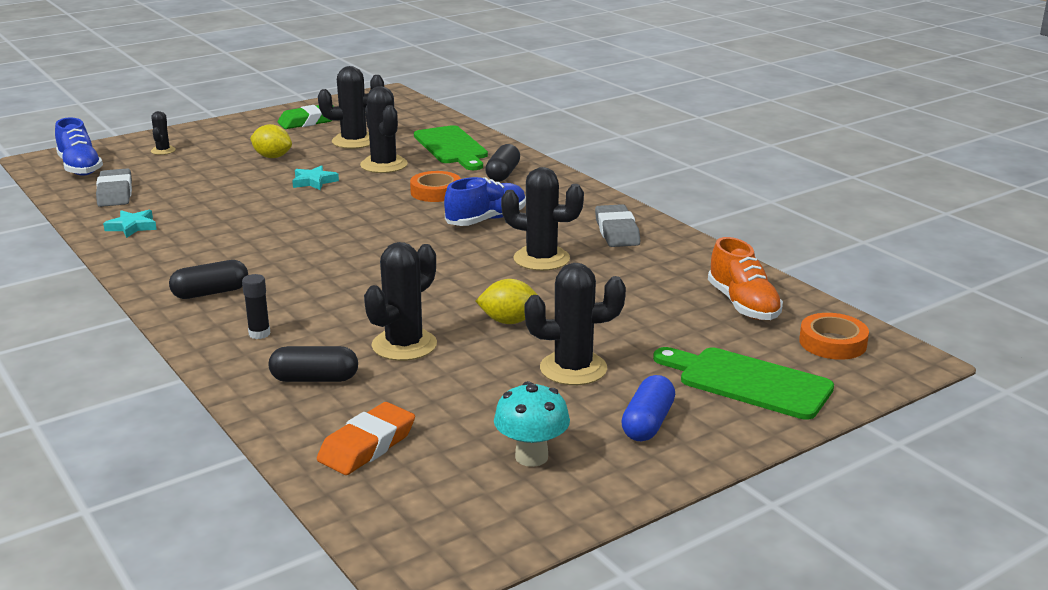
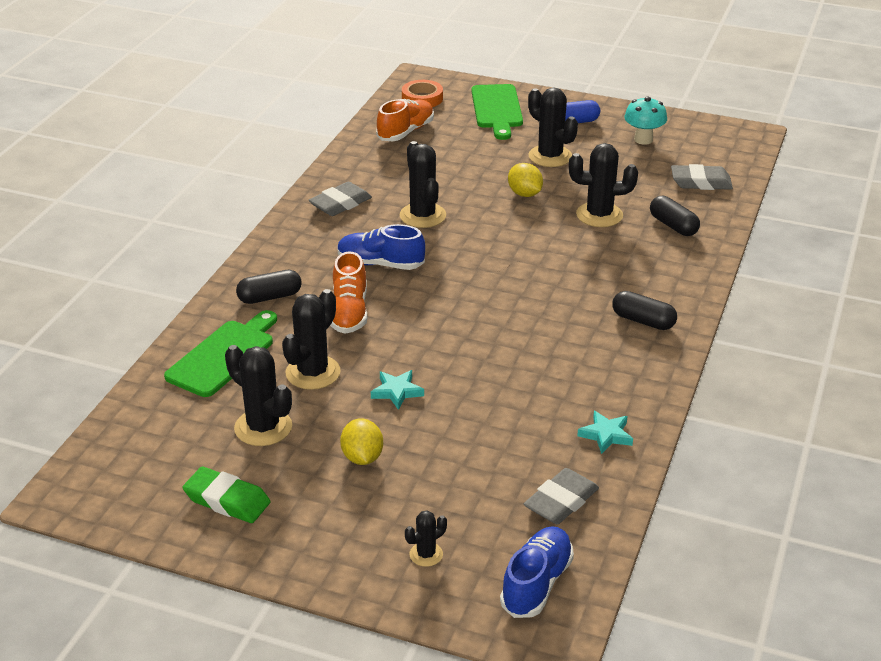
camera: 125 degrees left, 10 degrees up
black glue stick [242,274,270,339] -> none
orange eraser [317,402,415,475] -> grey eraser [671,164,733,190]
orange tape [410,171,461,202] -> orange shoe [330,251,367,334]

